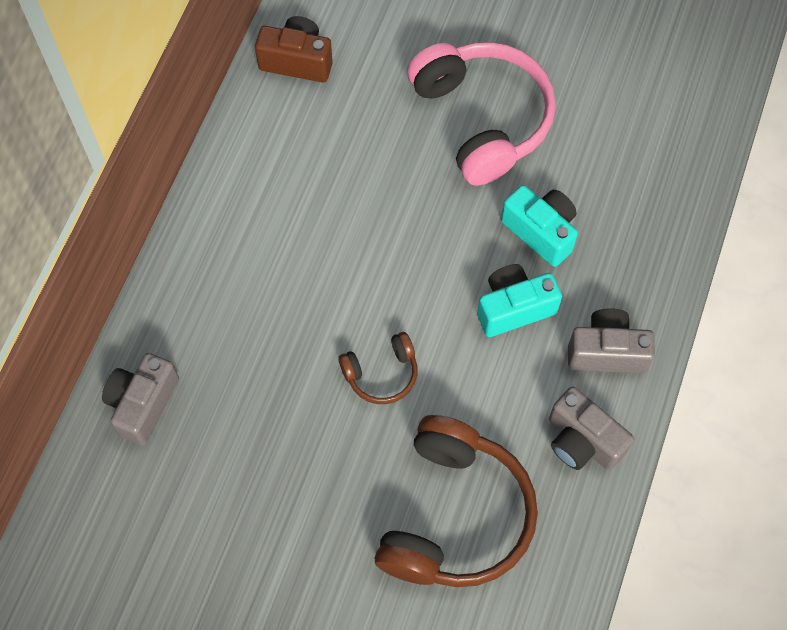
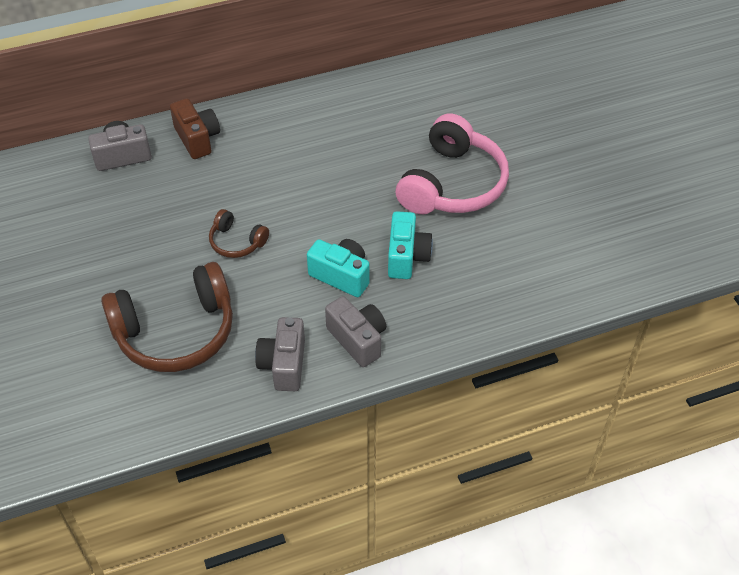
camera: 50 degrees right, 15 degrees down
brown camera [255,16,333,83] -> brown camera moved to [170,98,220,159]

